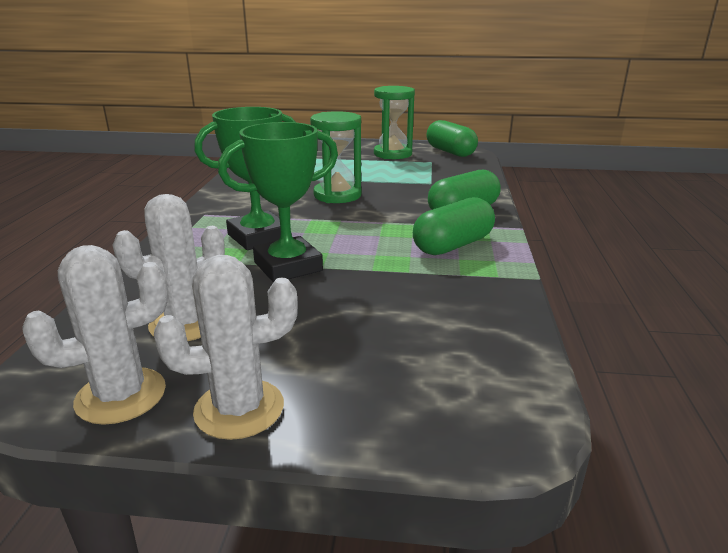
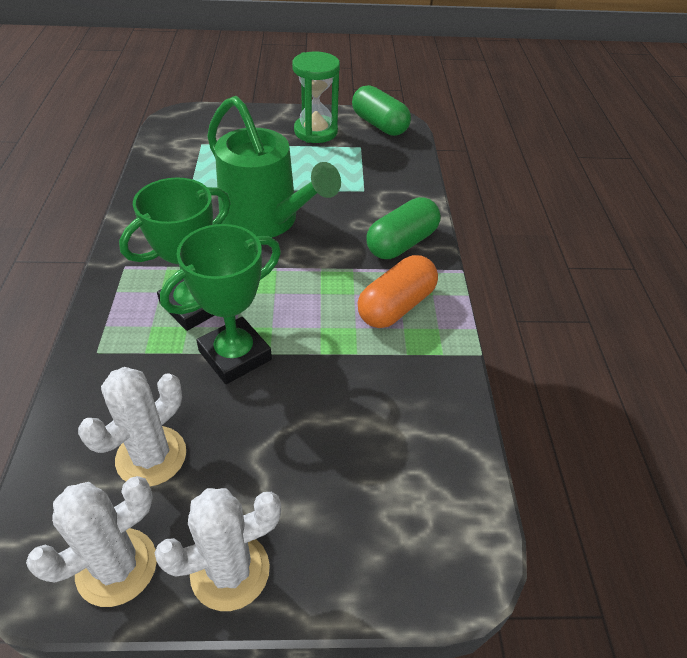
camera: 10 degrees left, 20 degrees up
green hourglass [310,111,361,203] -> green watering can [207,96,341,238]
green capsule [413,197,495,255] -> orange capsule [358,255,438,328]

